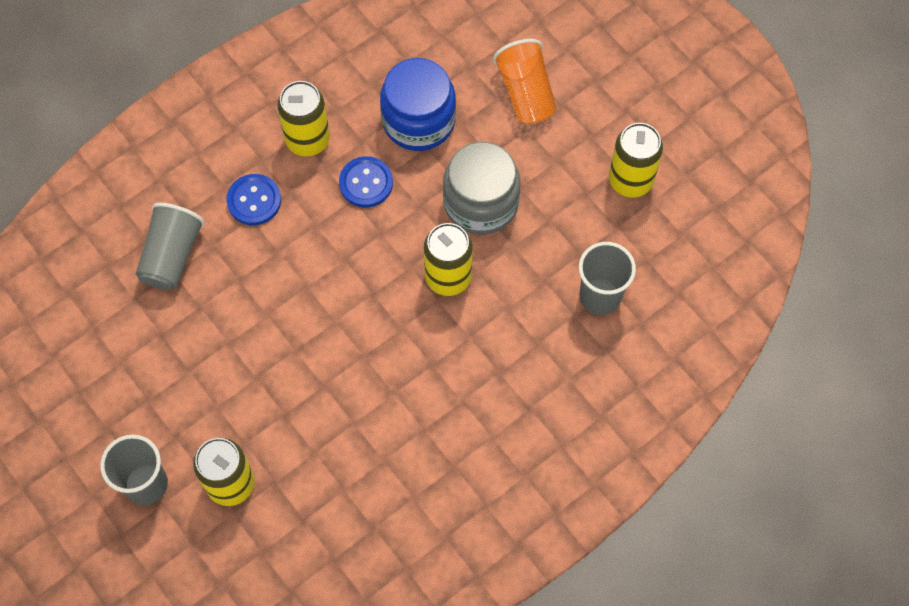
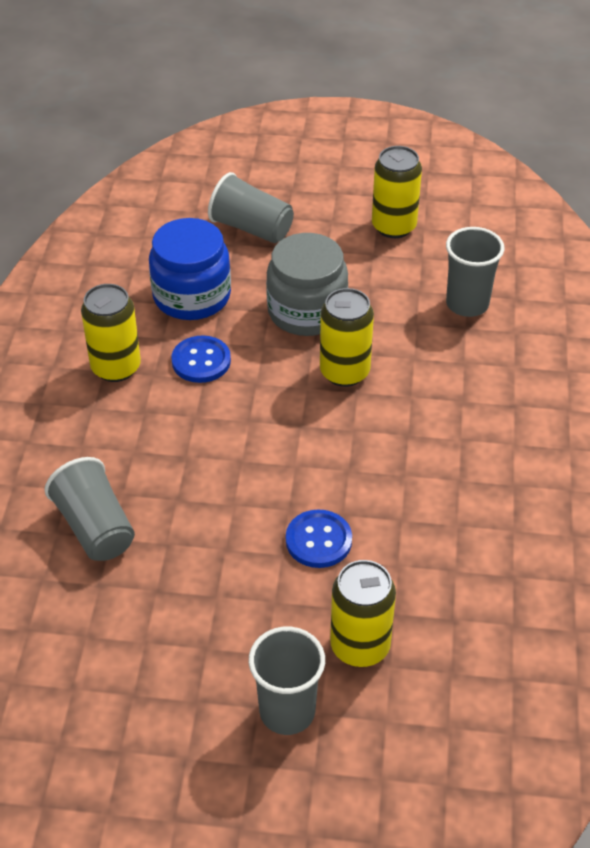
camera: 45 degrees left, 20 degrees down
blue button [226,174,281,225] -> blue button moved to [286,509,352,568]
orange cup [493,39,556,124] -> grey cup [208,172,294,243]

